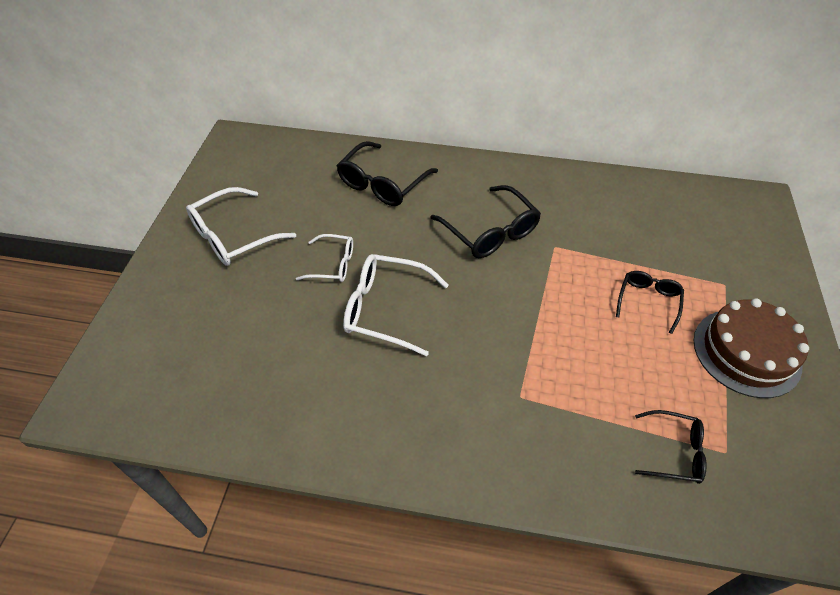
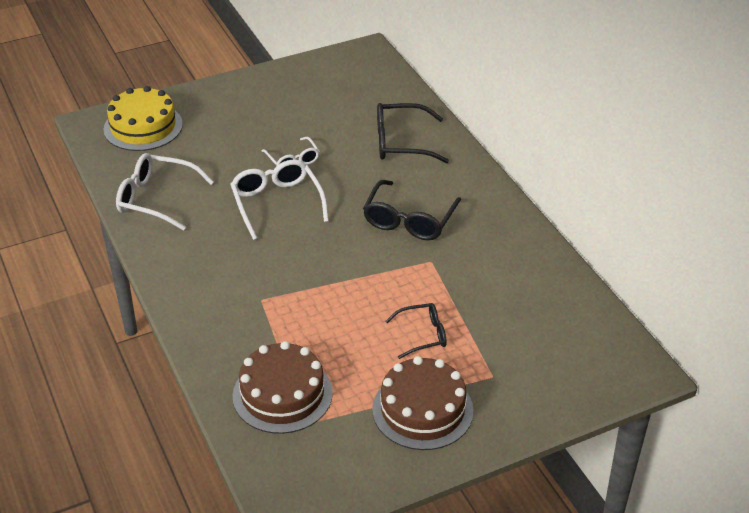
camera: 55 degrees right, 10 degrees down
white glasses [186,187,296,266] -> white glasses moved to [116,153,214,231]
black glasses [635,410,707,484] -> brown cake [232,341,333,434]
none -> yellow cake [103,86,183,151]

